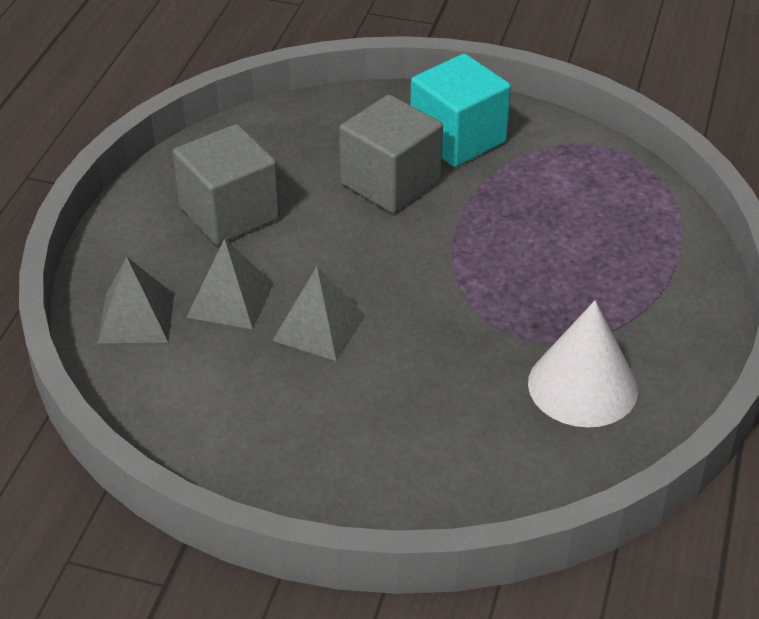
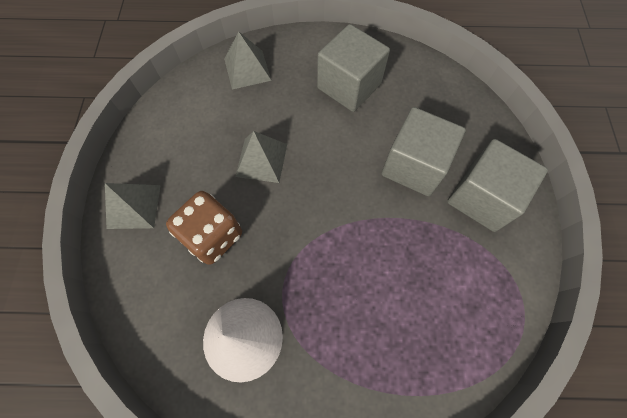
camera: 75 degrees right, 25 degrees up
grey pyramid [186,238,273,329] -> grey pyramid moved to [105,183,161,229]
turquoise cube [410,53,511,167] -> grey cube [447,139,548,232]
none -> brown dice [166,191,242,265]

